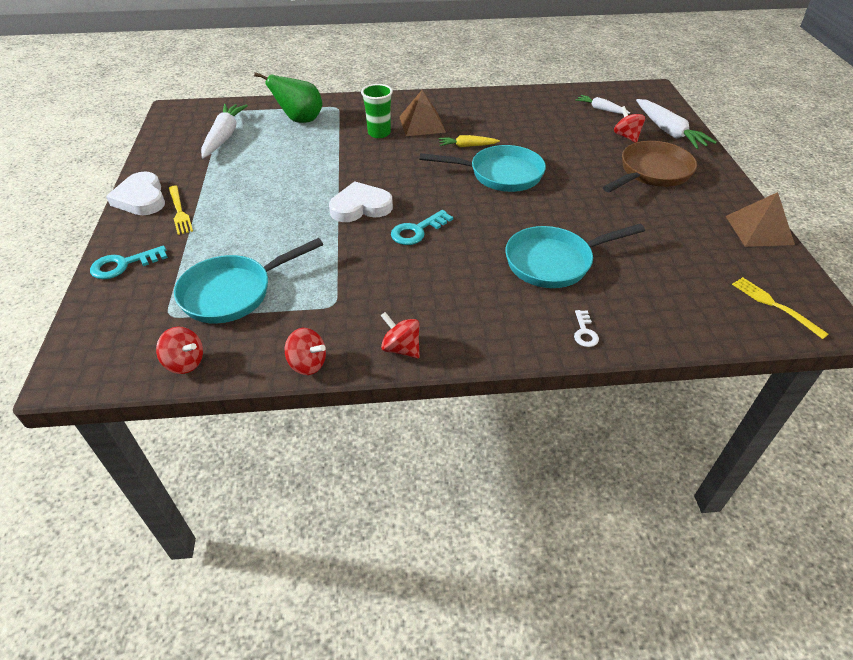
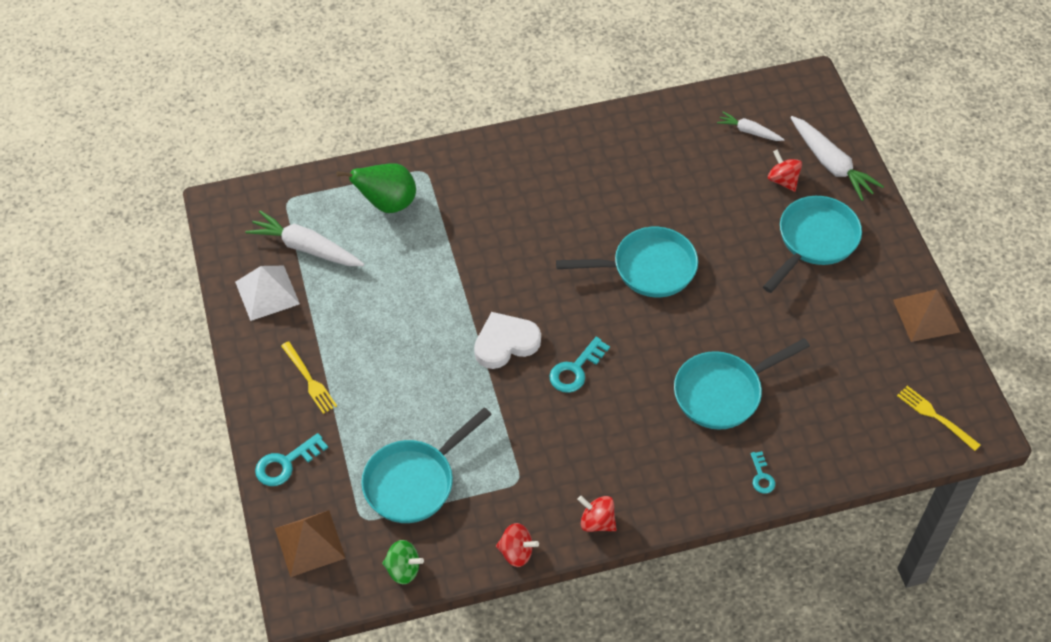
camera: 10 degrees left, 10 degrees up
white heart [106,171,165,215] -> none
red spinning top [156,327,203,374] -> green spinning top [382,540,424,584]
white carrot [201,104,248,158] -> white carrot turned 60 degrees counterclockwise [245,211,364,266]
green cup [361,84,393,138] -> none
brown pyramid [400,90,446,136] -> brown pyramid moved to [275,510,346,577]
yellow carrot [439,135,500,147] -> none
white key [574,310,599,347] -> turquoise key [750,451,775,494]
brown pan [603,141,697,192] -> turquoise pan [763,196,862,293]
none -> white pyramid [235,266,300,321]

